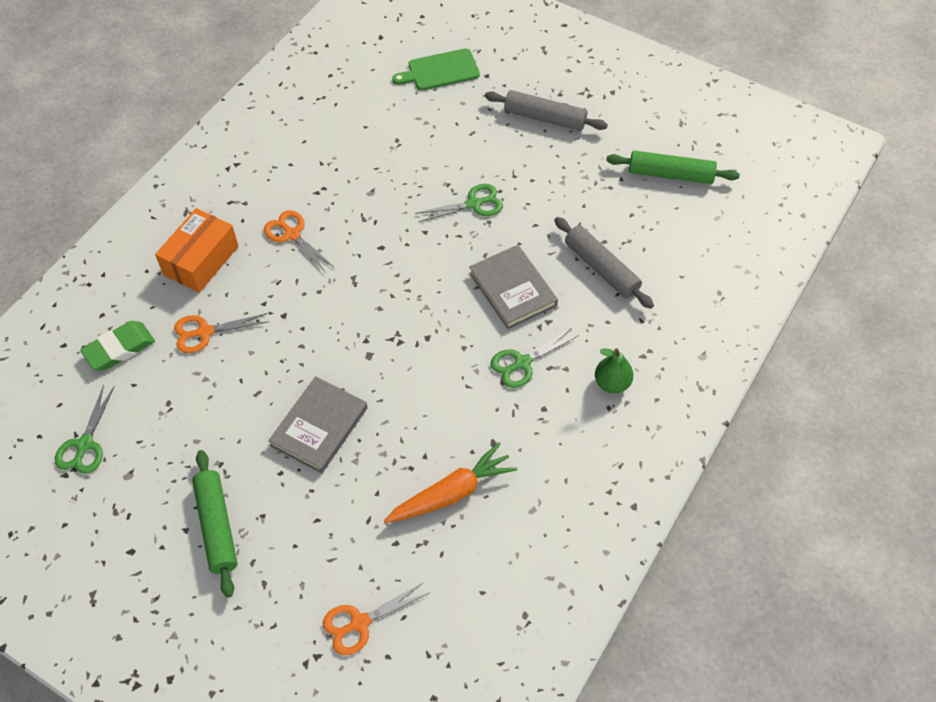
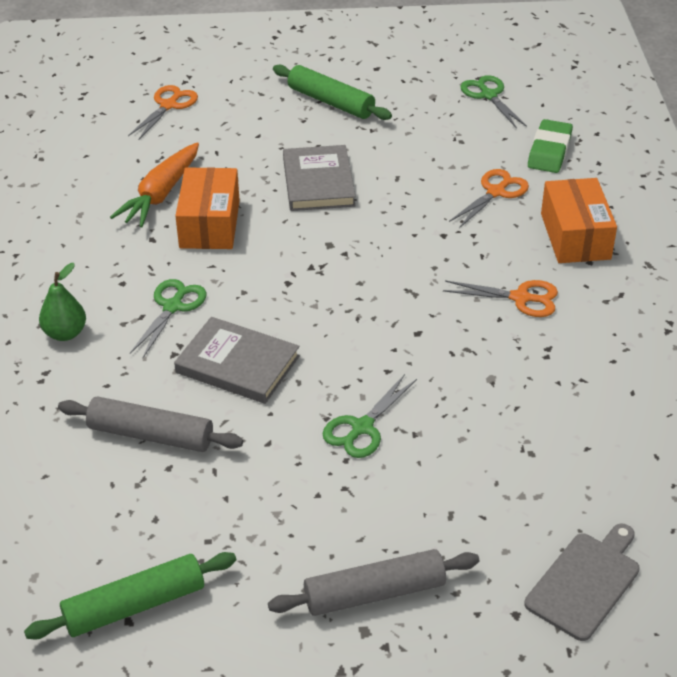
camera: 145 degrees right, 15 degrees down
green cutting board [392,48,480,90] -> grey cutting board [524,524,640,641]
none -> orange box [175,167,240,249]

